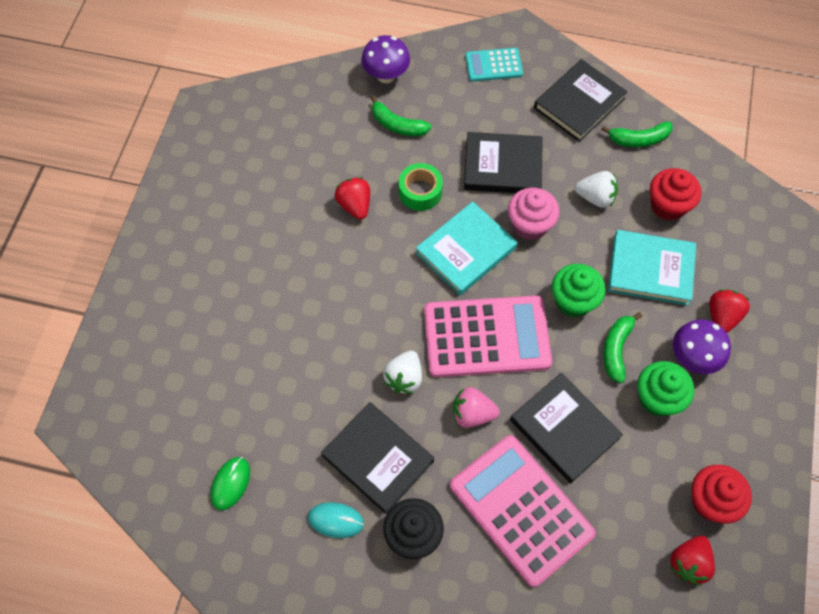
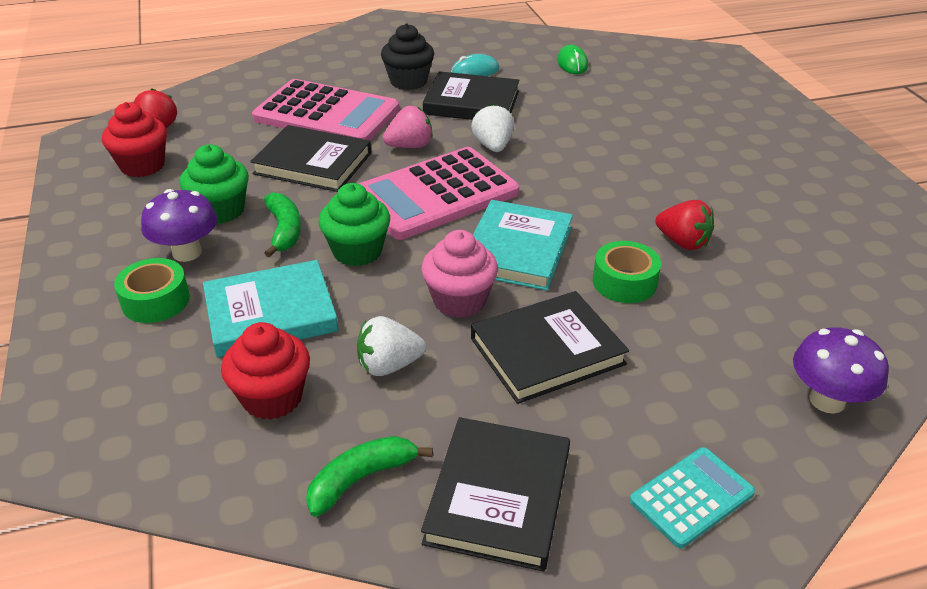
camera: 150 degrees right, 25 degrees down
green banana [371,95,432,136] -> none
red strawberry [709,289,750,333] -> green tape [114,258,190,323]

